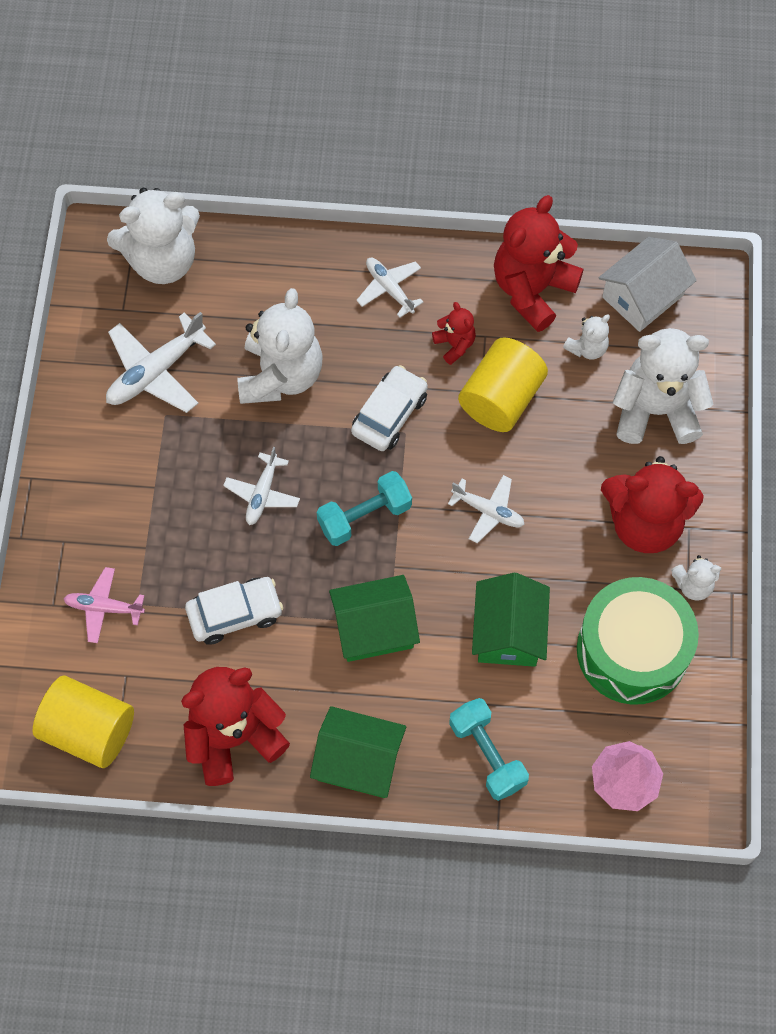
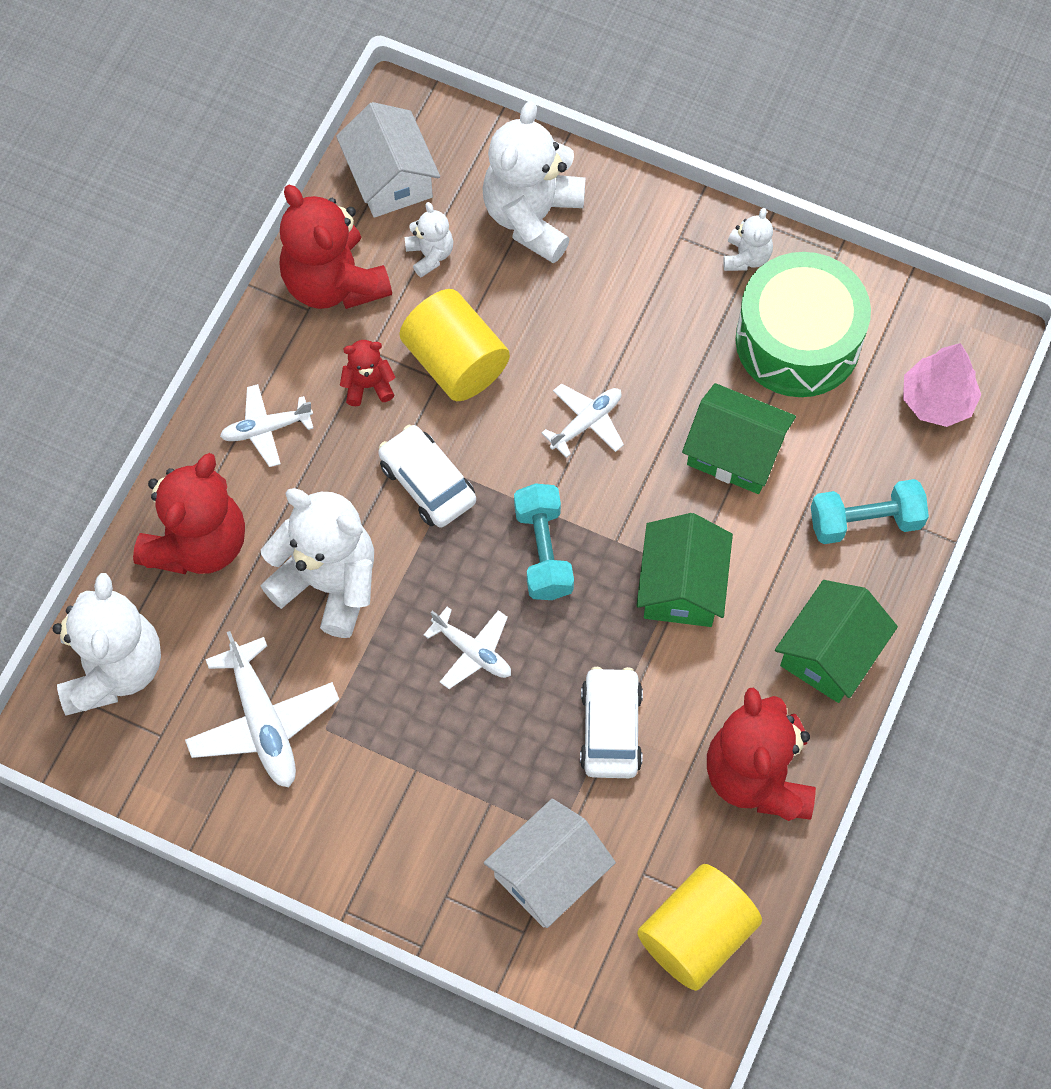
camera: 70 degrees left, 0 degrees up
pink plane [63,567,145,643] -> white house [484,798,616,928]
red teddy bear [601,456,704,553] -> red teddy bear moved to [133,453,245,574]

